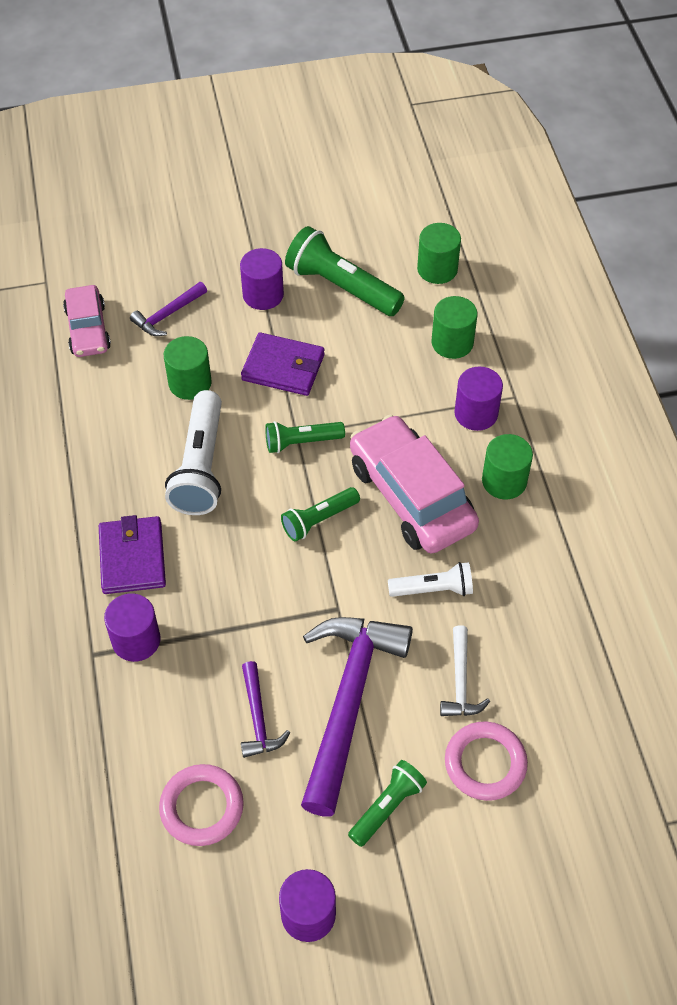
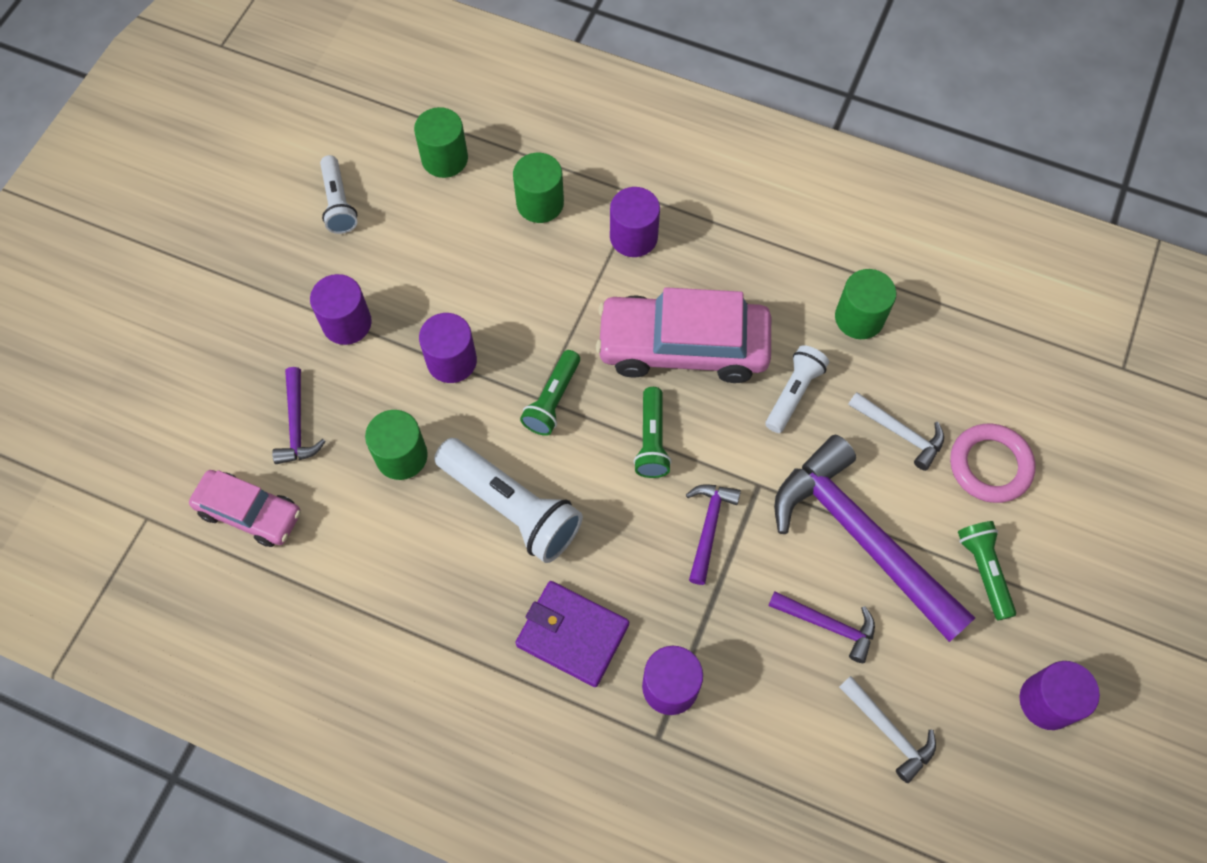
camera: 55 degrees left, 10 degrees up
pink ring [159,764,244,846] -> white hammer [839,676,936,783]
purple wallet [241,332,325,396] -> purple cylinder [419,313,477,383]
green flashlight [285,226,405,316] -> none
green cylinder [482,434,533,499] -> green cylinder moved to [835,269,896,339]
none -> white flashlight [320,155,357,234]
none -> purple hammer [686,484,741,585]

